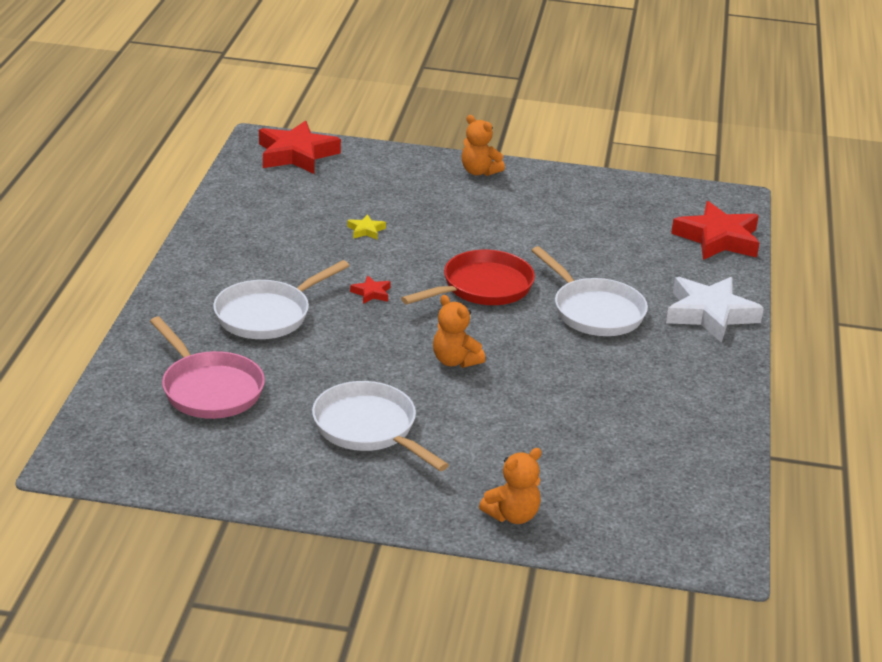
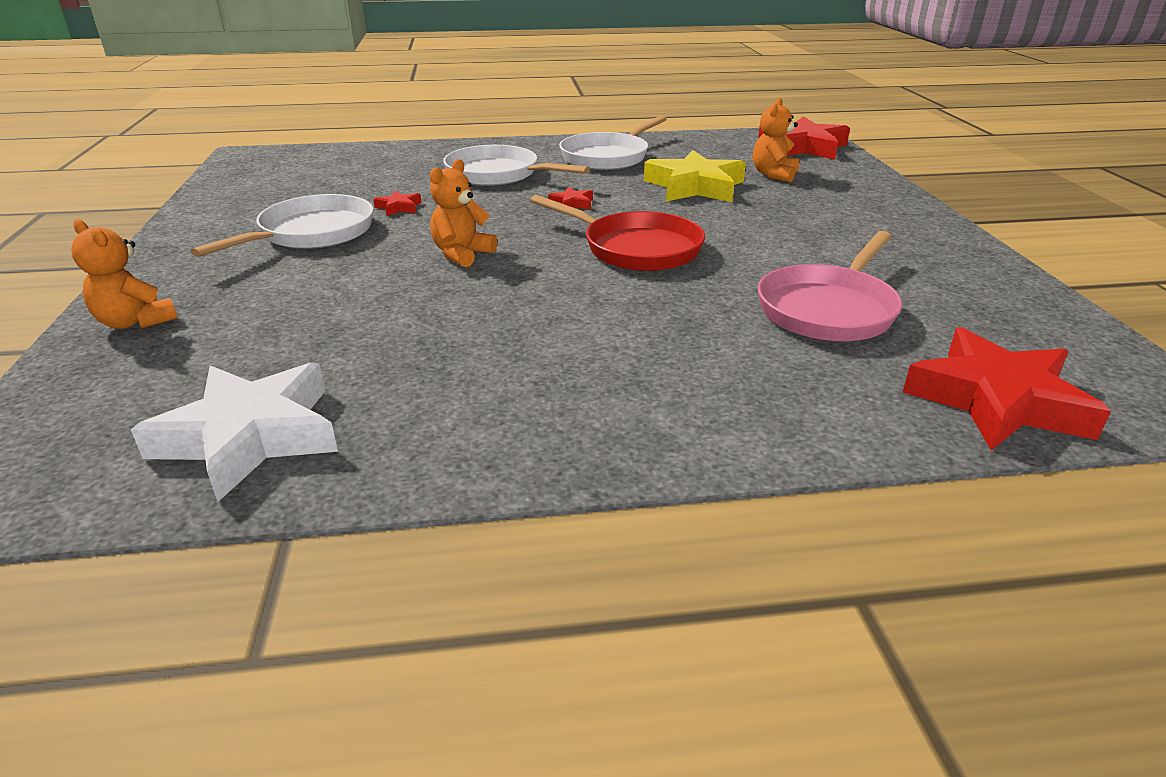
camera: 75 degrees right, 0 degrees up
pink pan [150,317,265,419] -> pink pan moved to [758,231,902,341]
yellow star [347,214,386,239] -> yellow star [644,150,746,202], size x2.33
orange teddy bear [462,115,505,176] -> orange teddy bear moved to [753,98,799,182]
white pan [531,246,648,336] -> white pan moved to [559,115,666,170]
white star [666,277,764,343] -> white star moved to [131,362,338,502]
none -> red star [373,191,422,216]

